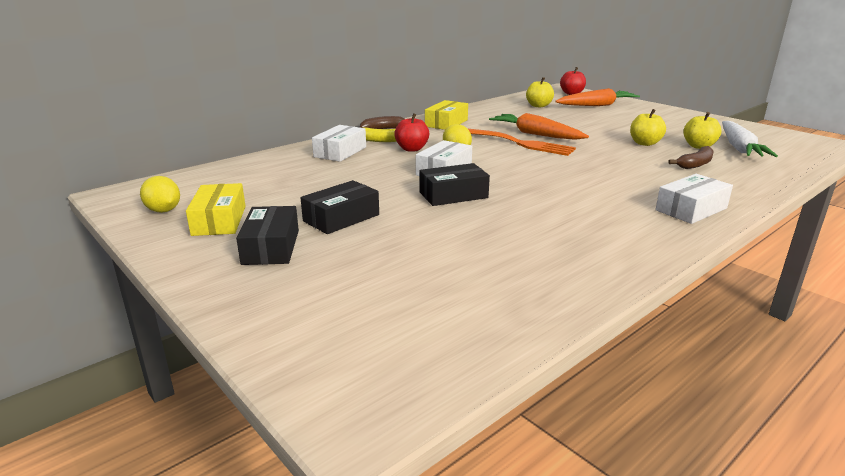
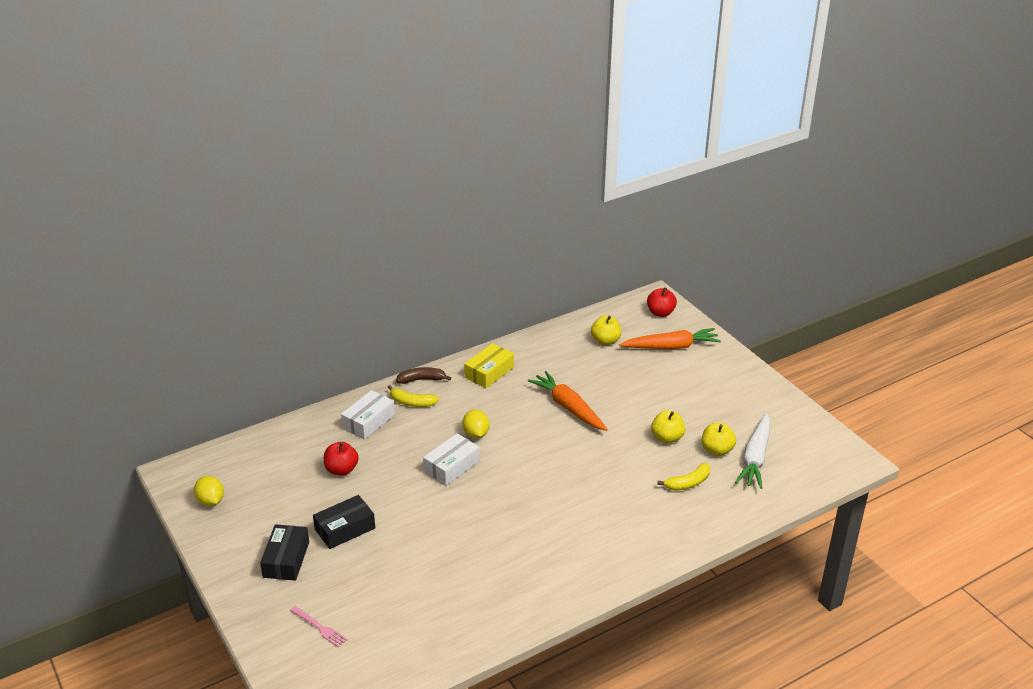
camera: 10 degrees right, 10 degrees up
yellow box [186,183,246,236] -> none
red apple [394,113,429,152] -> red apple moved to [324,442,359,476]
black box [419,163,490,206] -> none
orange fork [468,129,576,156] -> none
white box [655,174,733,224] -> none
brown banana [668,146,713,169] -> yellow banana [657,463,710,491]
none -> pink fork [290,606,348,648]

